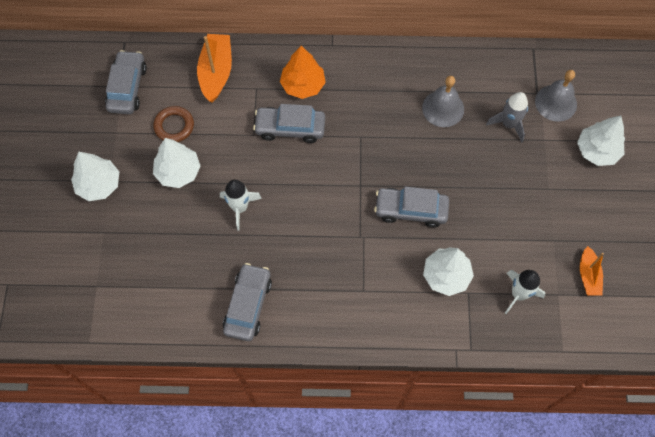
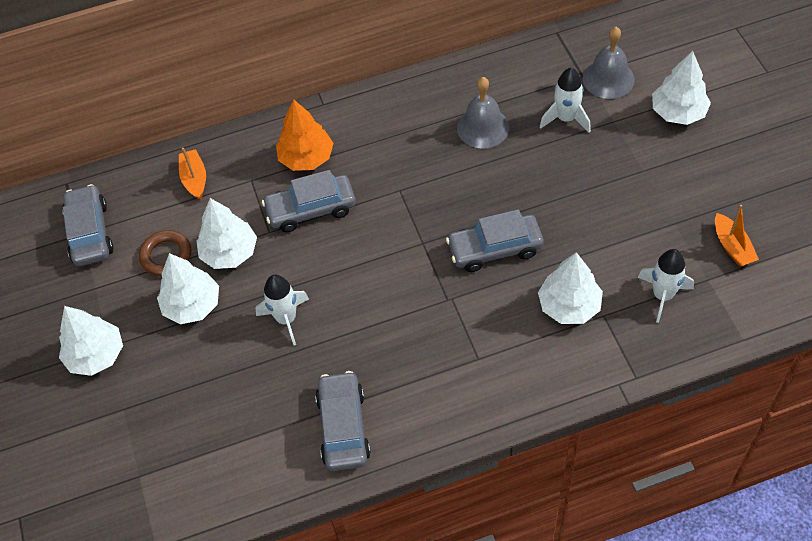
camera: 15 degrees left, 10 degrees down
orange boat [197,34,232,103] -> orange boat [179,148,206,200], size x0.61
grey rocket [486,92,528,143] -> white rocket [540,68,591,133]
none -> white tree [197,198,257,269]

